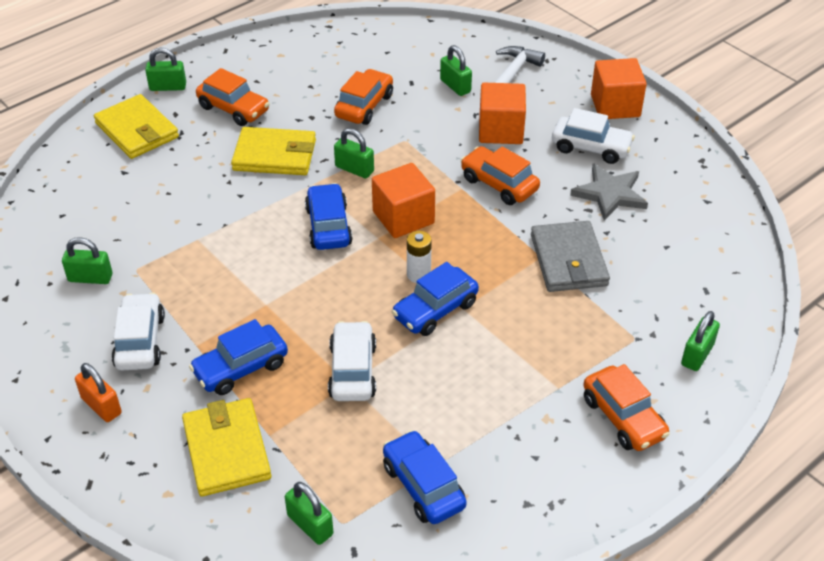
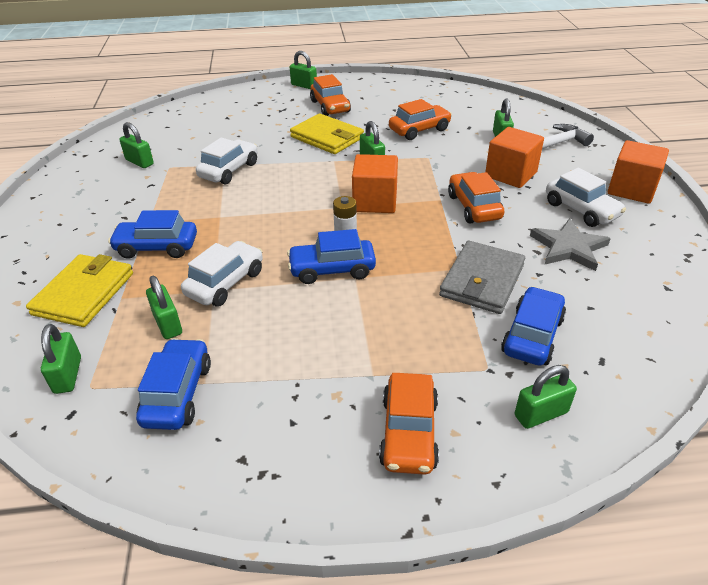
camera: 35 degrees right, 5 degrees down
orange padlock [75,363,122,422] -> none
yellow wallet [94,94,179,159] -> none
white car [111,292,165,371] -> white car moved to [196,137,257,185]
blue car [305,183,353,250] -> blue car moved to [501,286,566,366]
none -> green padlock [146,276,182,339]

